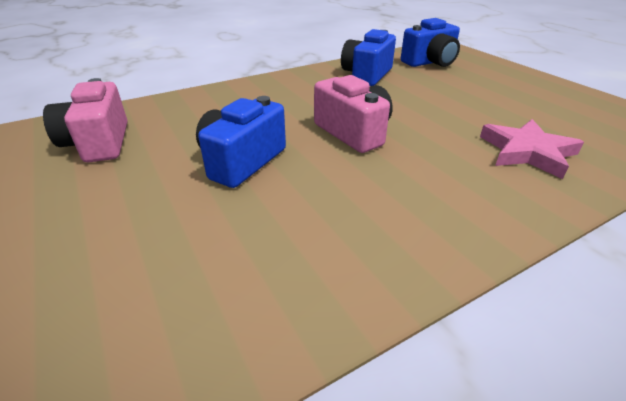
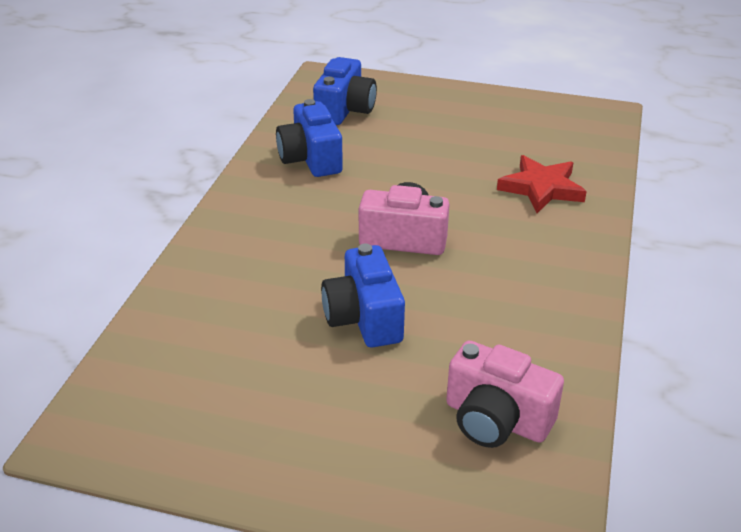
camera: 45 degrees left, 0 degrees up
pink camera [43,78,127,162] -> pink camera moved to [446,341,564,448]
pink star [480,119,584,179] -> red star [497,155,587,213]

